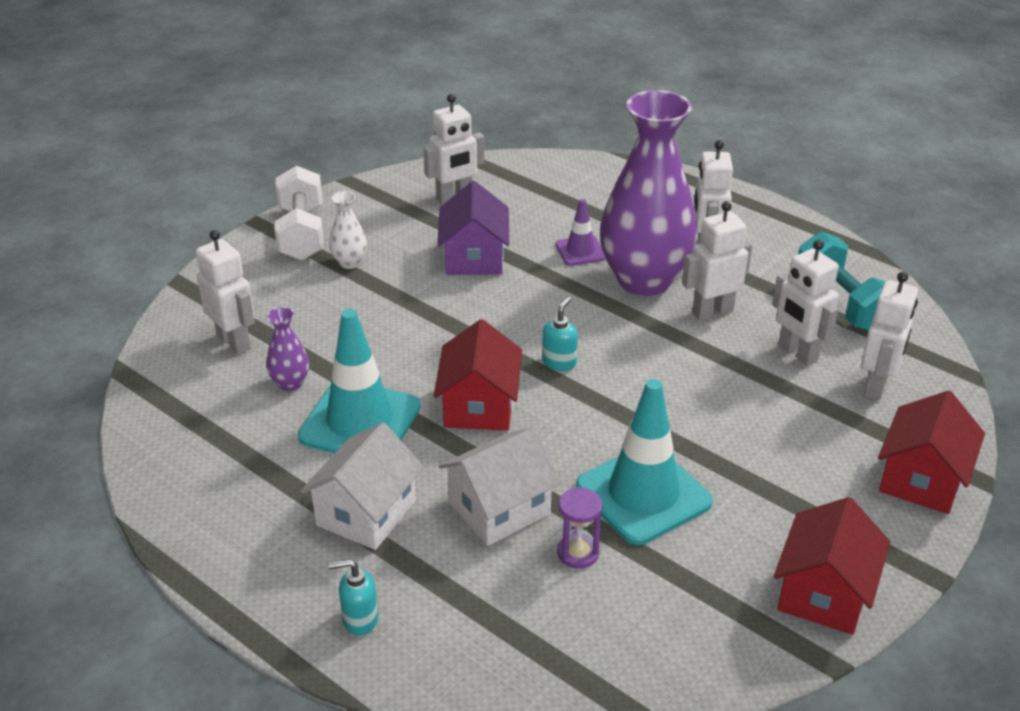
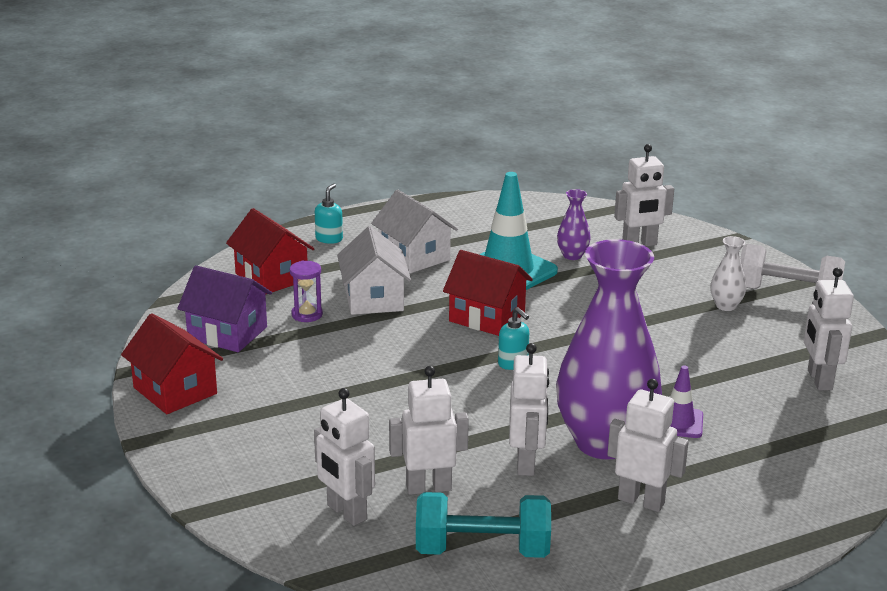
camera: 115 degrees right, 10 degrees down
purple house [437,181,509,275] -> purple house moved to [177,265,272,352]
turquoise traffic cone [576,379,713,545] -> none
red house [878,391,985,514] -> red house moved to [226,208,314,295]

